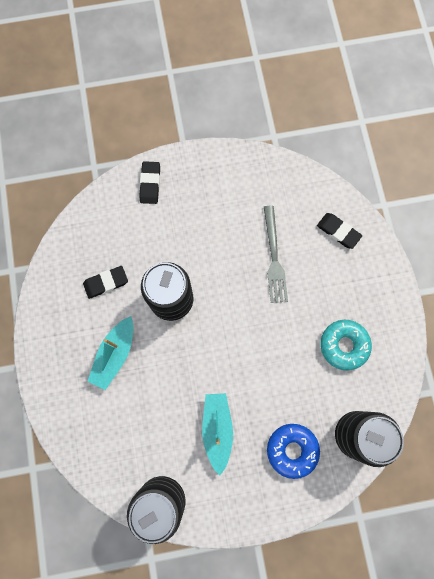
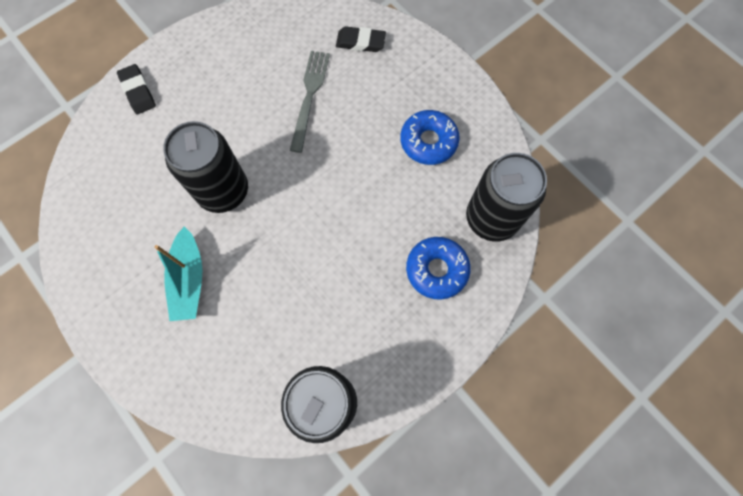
camera: 30 degrees left, 5 degrees down
black eraser [83,266,128,299] -> none
turquoise boat [202,393,233,475] -> none
grey fork [264,206,288,303] -> grey fork turned 135 degrees counterclockwise [290,51,330,153]
turquoise donut [320,320,372,370] -> blue donut [400,110,460,165]

